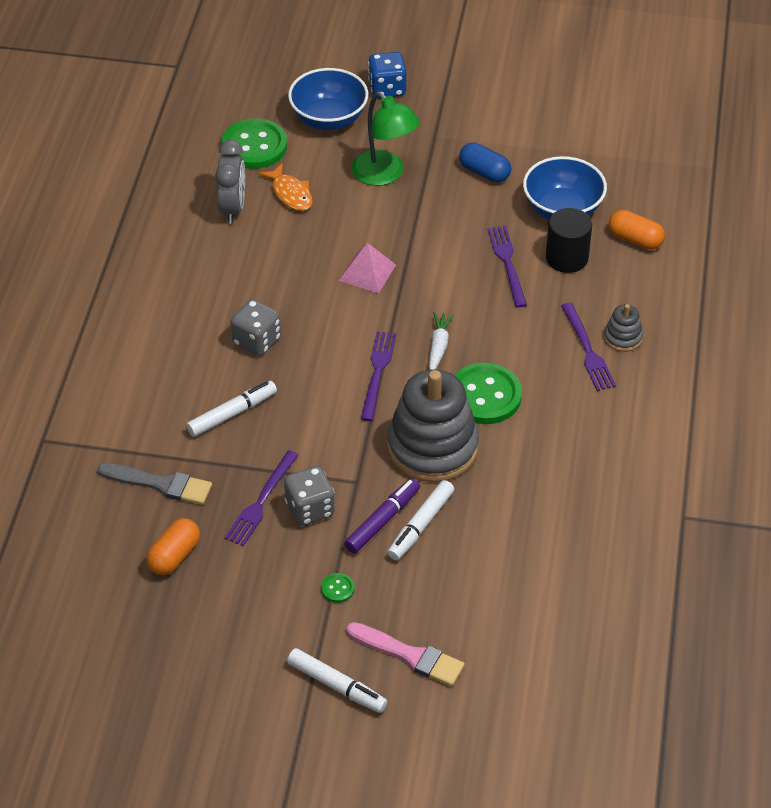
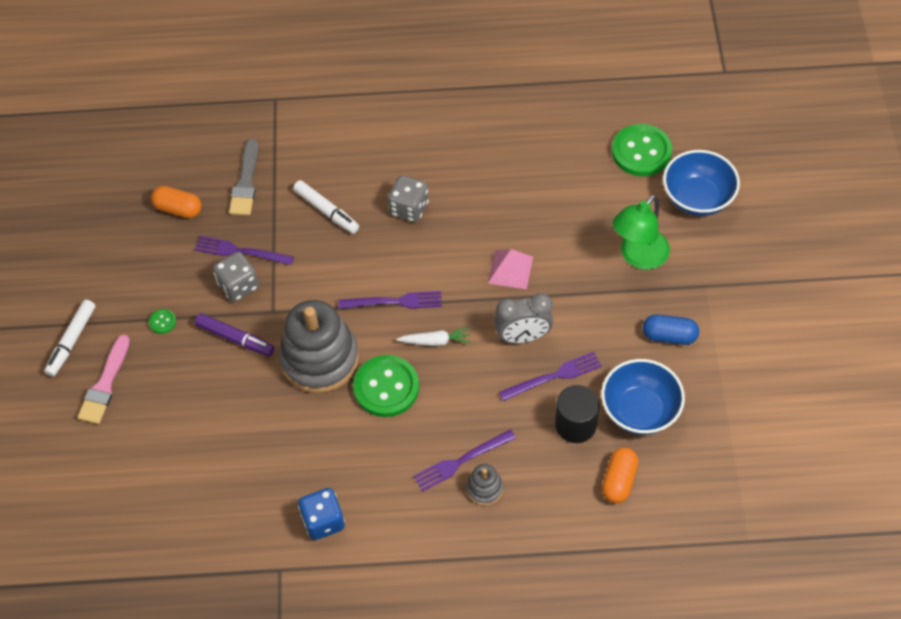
camera: 80 degrees right, 10 degrees up
grey clock [215,140,245,223] -> grey clock moved to [494,293,553,343]
orange fish [259,163,313,211] -> none
blue dice [368,52,406,98] -> blue dice moved to [298,488,345,540]
white marker [387,480,454,560] -> none
blue capsule [459,143,511,183] -> blue capsule turned 75 degrees clockwise [643,314,699,345]

